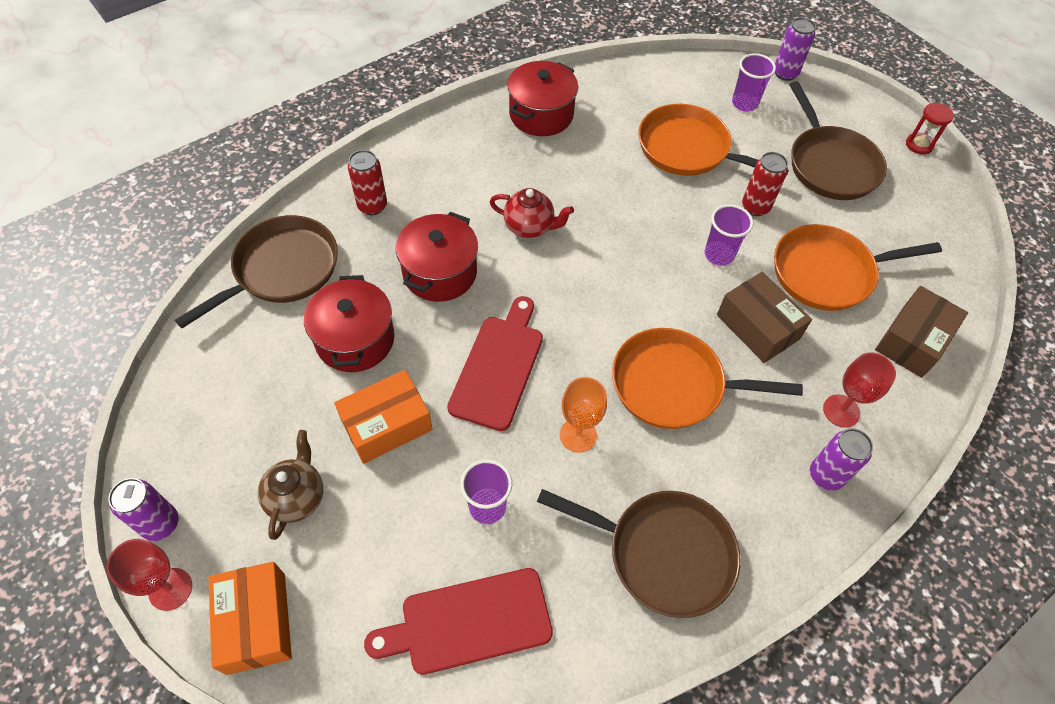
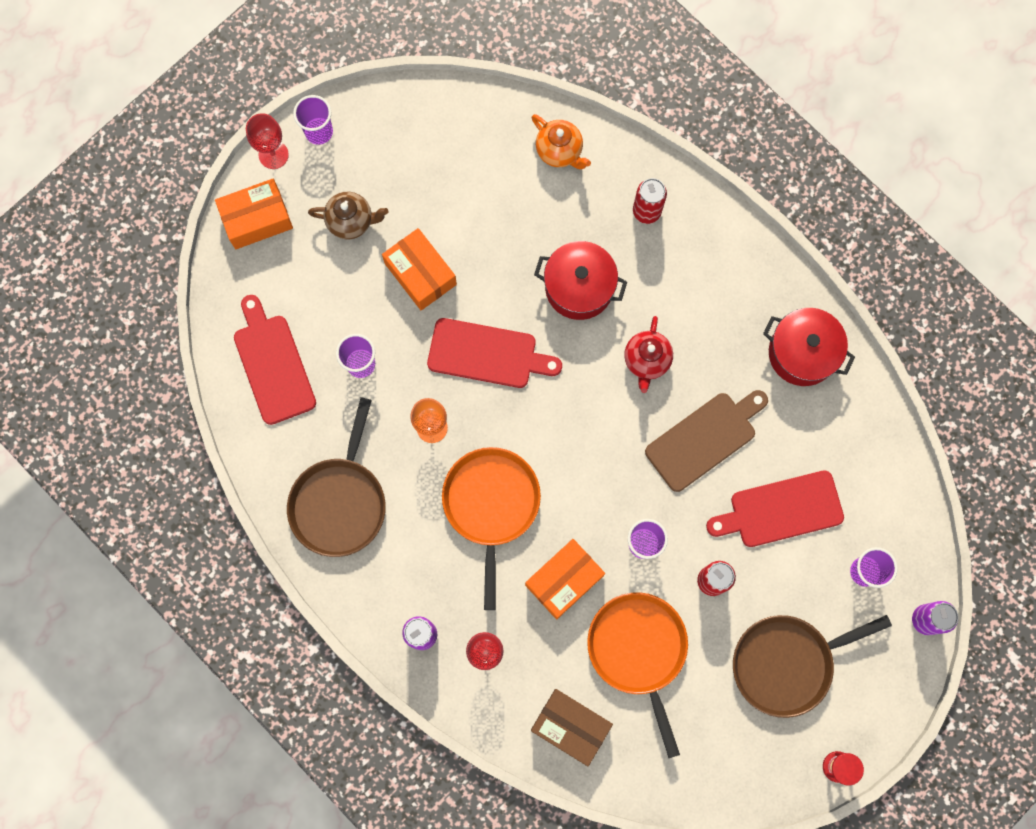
camera: 85 degrees right, 20 degrees up
purple can [108,478,179,541] -> purple cup [293,95,333,145]
brown pan [175,215,338,328] -> orange teapot [532,114,591,169]
red pot [304,275,394,372] -> none
orange pan [638,104,789,178] -> red cutting board [706,470,844,547]
brown box [717,272,812,363] -> orange box [525,539,605,619]
none -> brown cutting board [645,390,768,492]

